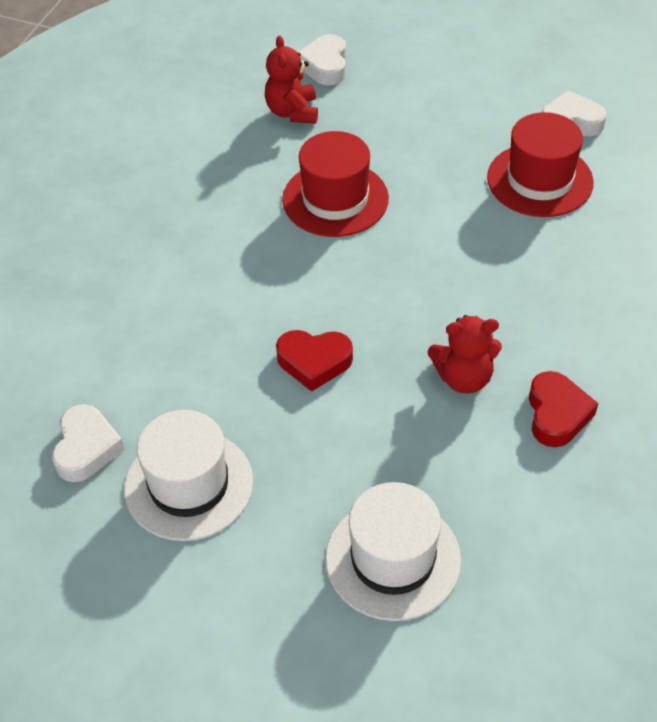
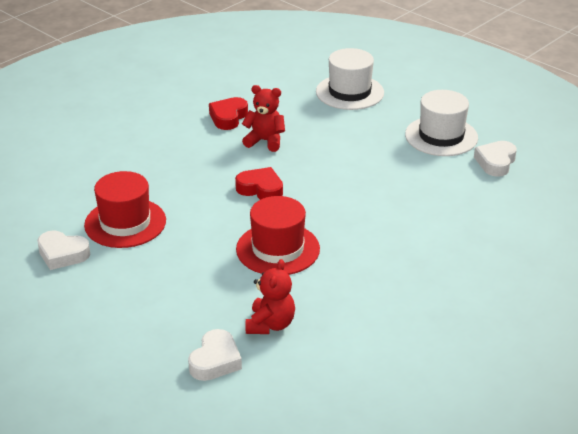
camera: 160 degrees left, 15 degrees down
red heart [276,330,353,392] -> red heart moved to [235,167,283,200]

